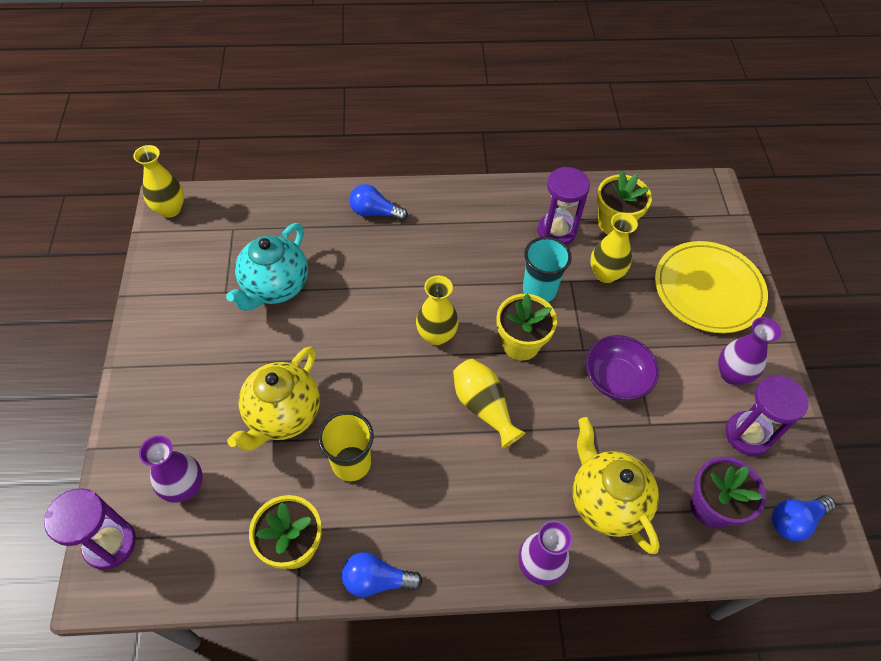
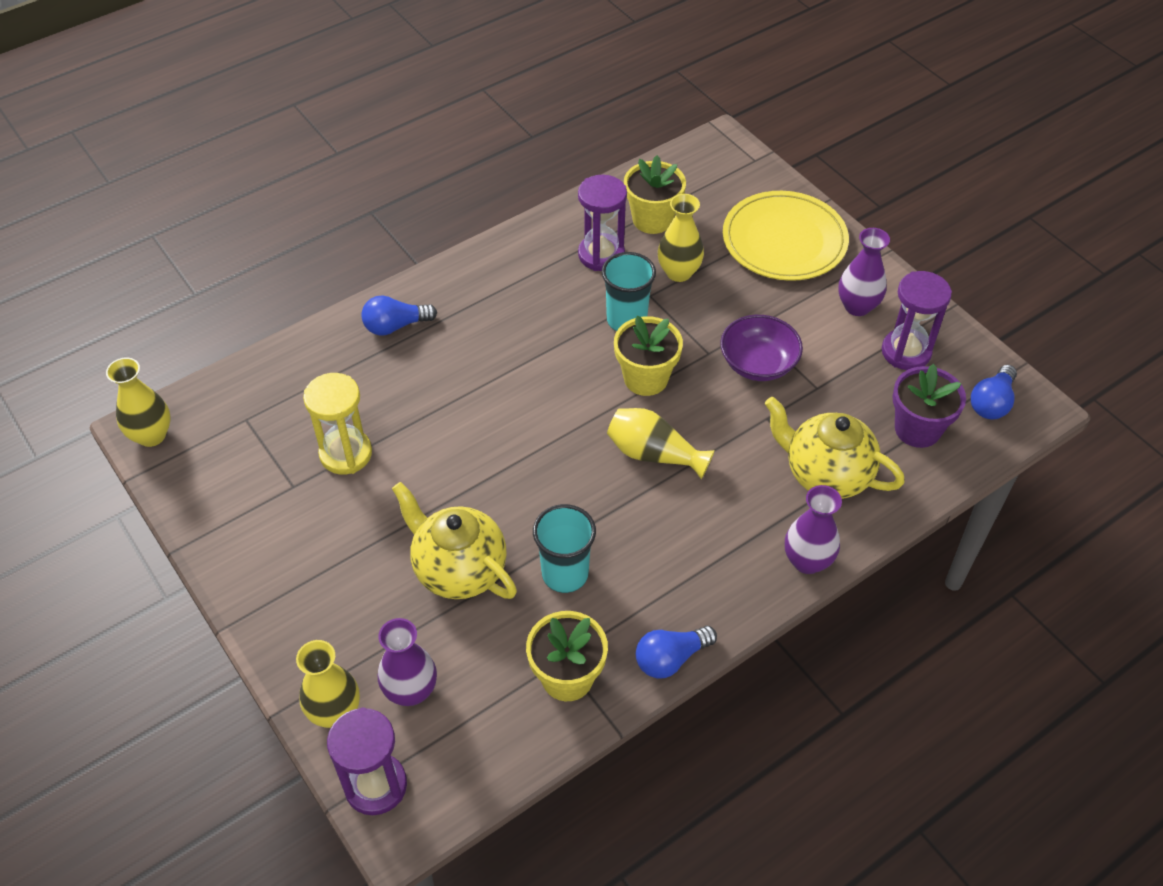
camera: 30 degrees left, 5 degrees down
turquoise teapot [226,223,308,311] -> yellow hourglass [303,373,372,475]
yellow teapot [227,346,320,451] -> yellow teapot turned 135 degrees clockwise [392,482,517,599]
yellow cup [318,411,374,482] -> turquoise cup [533,504,596,593]
yellow vase [416,276,459,345] -> yellow vase moved to [296,640,360,728]

